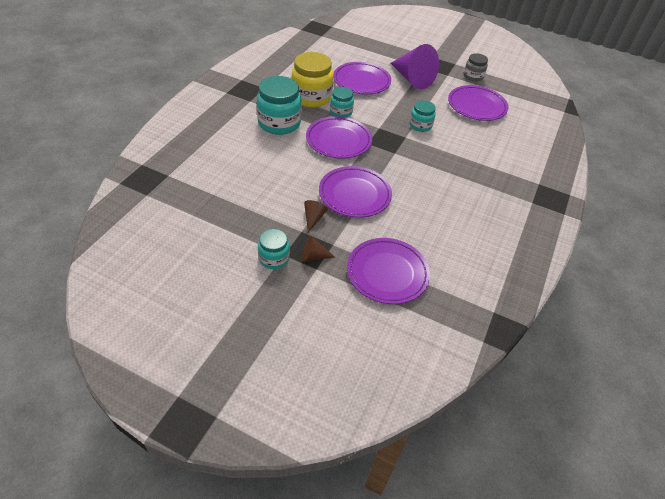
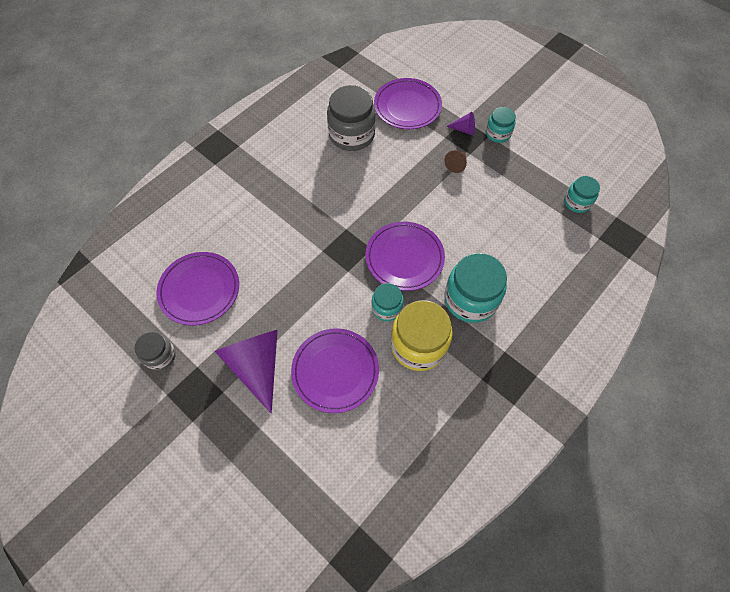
camera: 160 degrees left, 15 degrees up
brown cone [302,236,335,262] -> purple cone [446,112,475,135]
purple plate [319,166,392,218] -> none
turquoise jar [409,100,436,132] -> turquoise jar moved to [564,176,600,213]
none -> grey jar [327,85,376,151]

